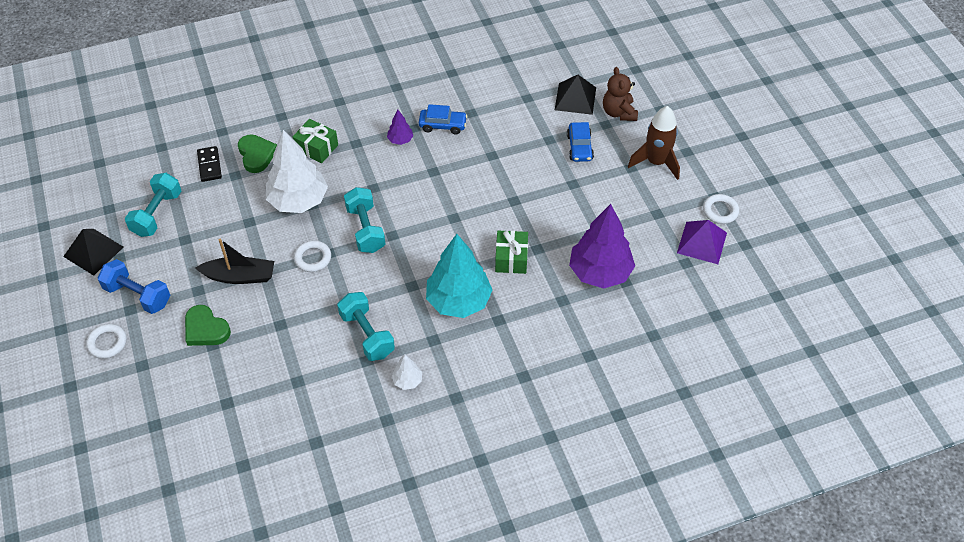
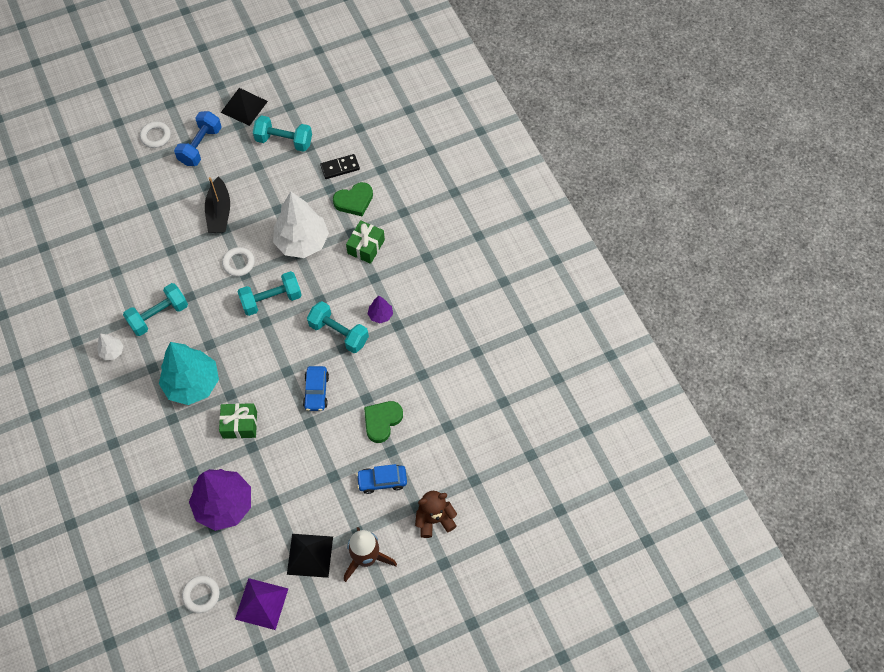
camera: 85 degrees right, 10 degrees up
green heart [185,305,231,346] -> green heart moved to [364,401,403,443]
blue car [419,104,467,134] -> blue car moved to [303,366,329,411]
black pyramid [555,75,596,115] -> black pyramid moved to [287,534,333,578]
white ring [703,194,739,224] -> white ring moved to [182,576,220,613]
none -> turquoise dumbbell [307,301,369,353]

